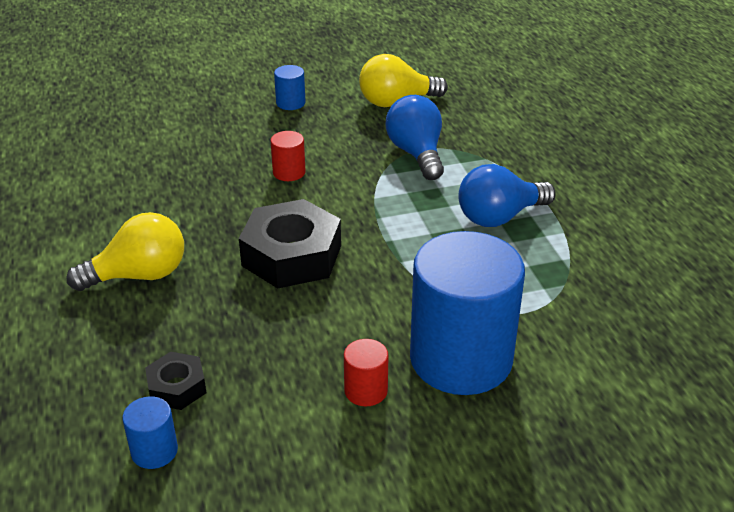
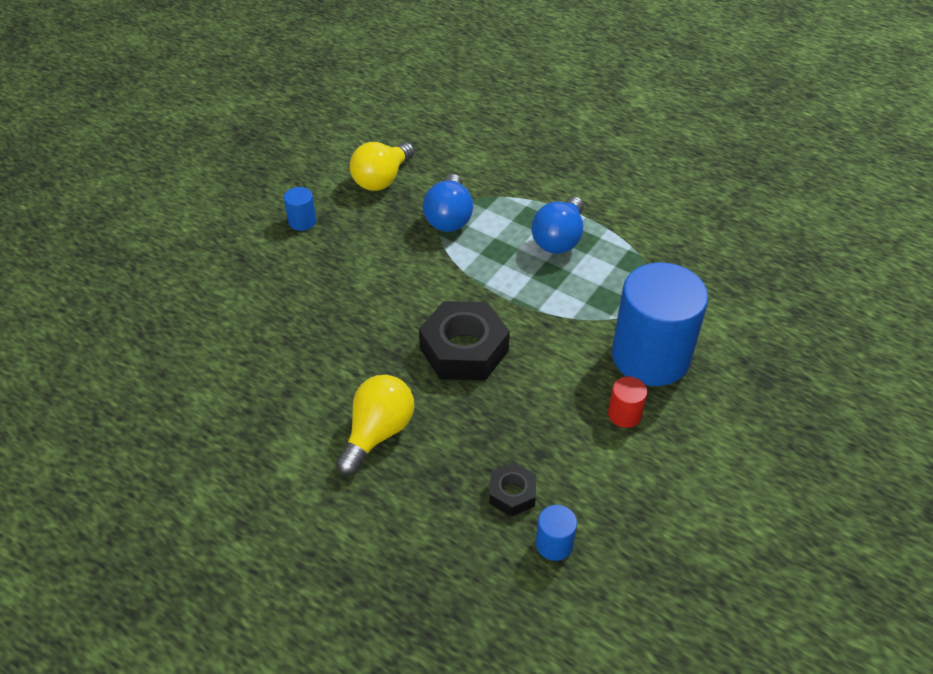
camera: 40 degrees left, 10 degrees up
red cylinder [270,131,306,181] -> none
blue light bulb [386,95,444,180] -> blue light bulb turned 120 degrees counterclockwise [423,174,473,232]

